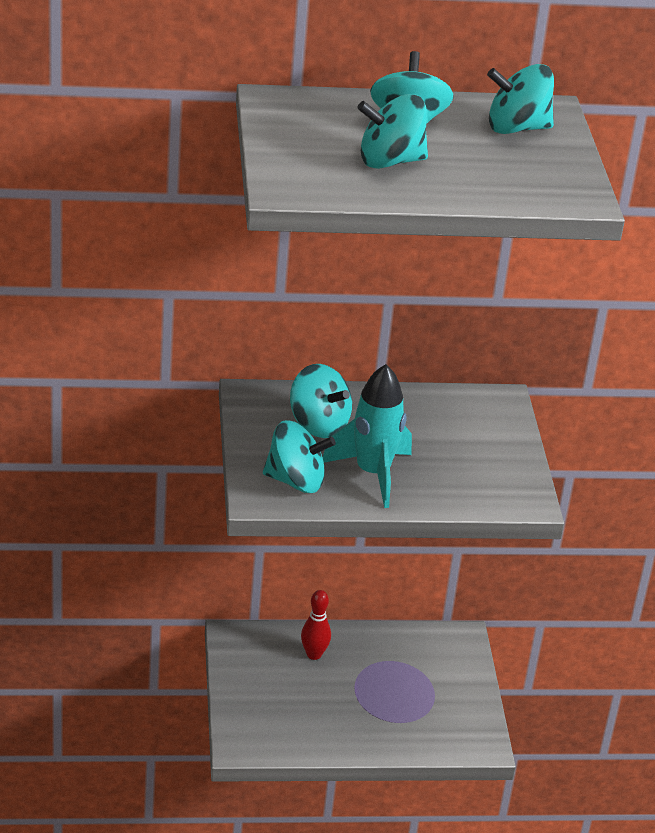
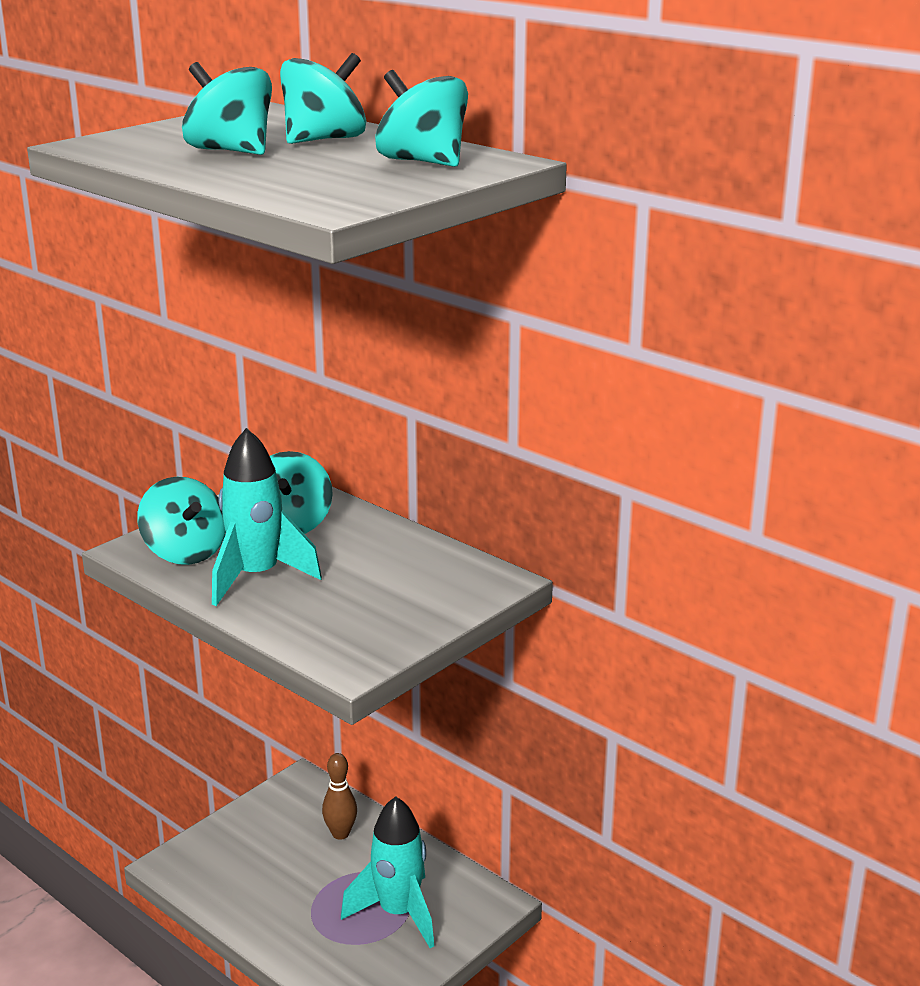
camera: 50 degrees right, 10 degrees down
red bowling pin [301,590,331,660] -> brown bowling pin [322,753,357,840]
none -> turquoise rocket [341,797,434,948]

